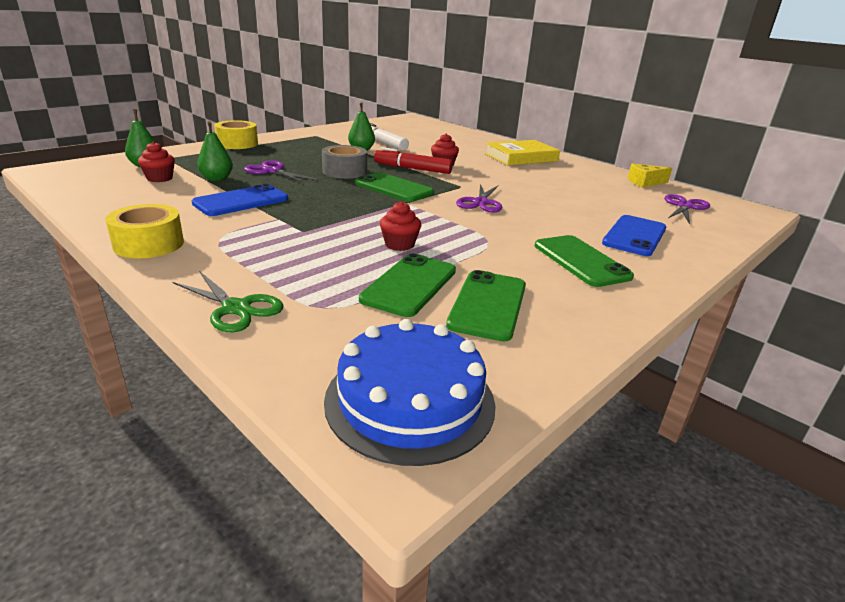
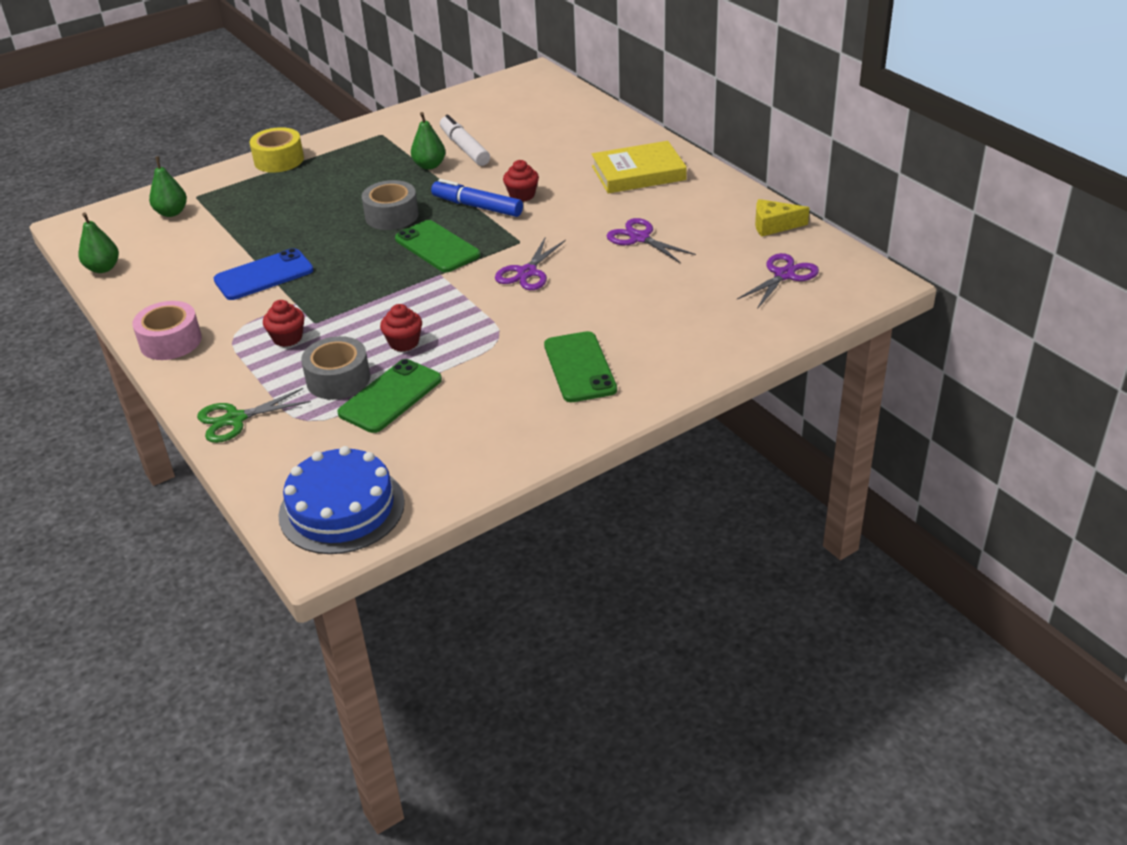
camera: 15 degrees right, 10 degrees up
yellow tape [105,204,184,258] -> pink tape [132,301,202,360]
red cupcake [138,142,175,182] -> red cupcake moved to [263,300,304,347]
green scissors [172,271,283,333] -> green scissors turned 105 degrees clockwise [197,388,311,443]
green pear [197,121,233,181] -> green pear moved to [78,212,119,273]
purple scissors [244,160,317,183] -> purple scissors moved to [606,218,696,263]
red marker [374,147,453,174] -> blue marker [431,179,523,217]
green phone [446,270,526,342] -> none
blue phone [602,215,666,256] -> none
none -> grey tape [301,336,370,400]

